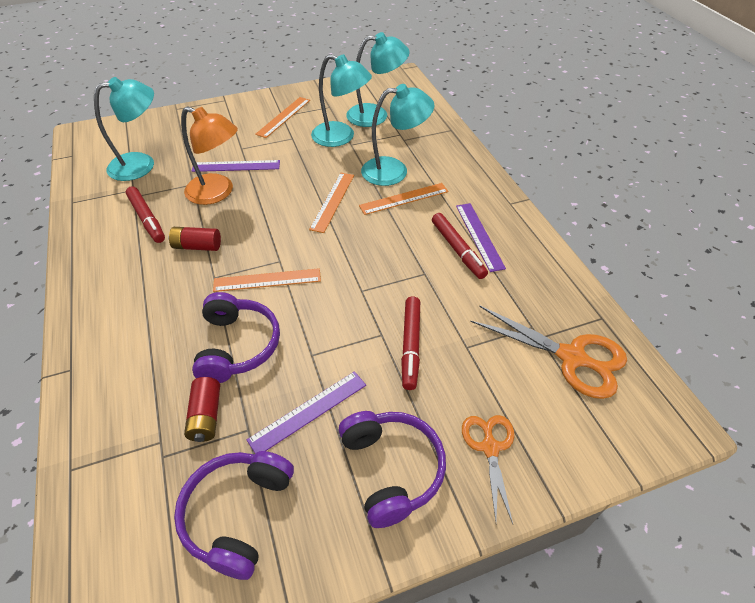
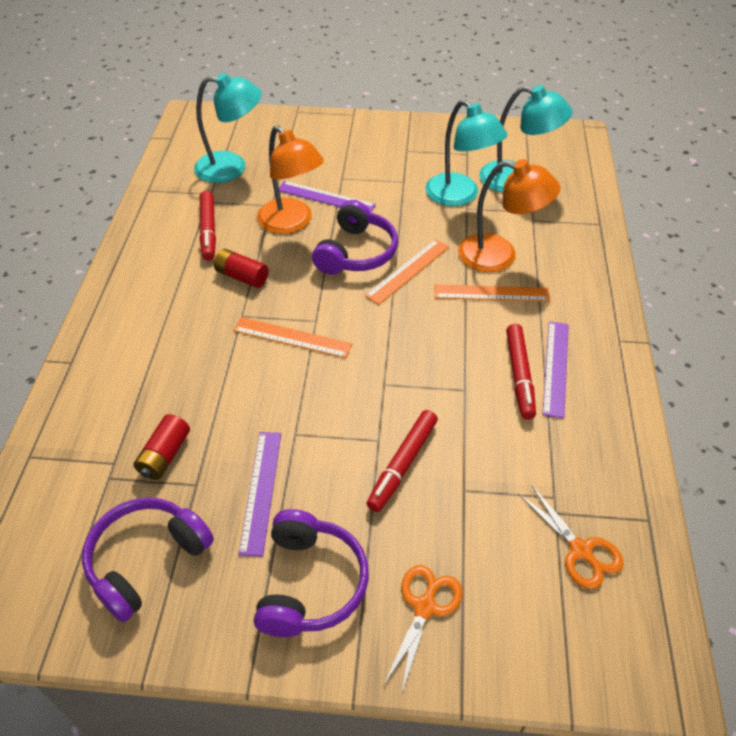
camera: 25 degrees right, 0 degrees up
purple headphones [192,292,280,383] -> purple headphones moved to [312,200,398,275]
purple ruler [247,371,366,453] -> purple ruler turned 75 degrees counterclockwise [239,432,281,557]
orange ruler [255,97,310,138] -> none
turquoise lamp [361,84,435,186] -> orange lamp [458,159,560,272]
orange scissors [470,305,627,399] -> orange scissors [519,485,624,589], size x0.63

